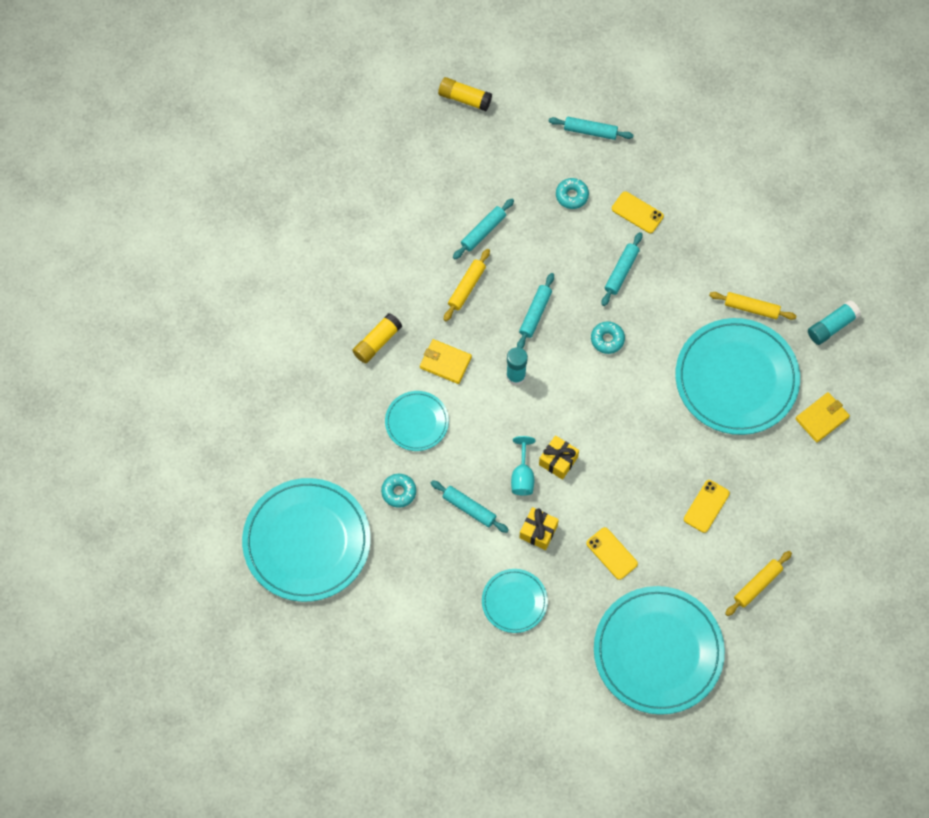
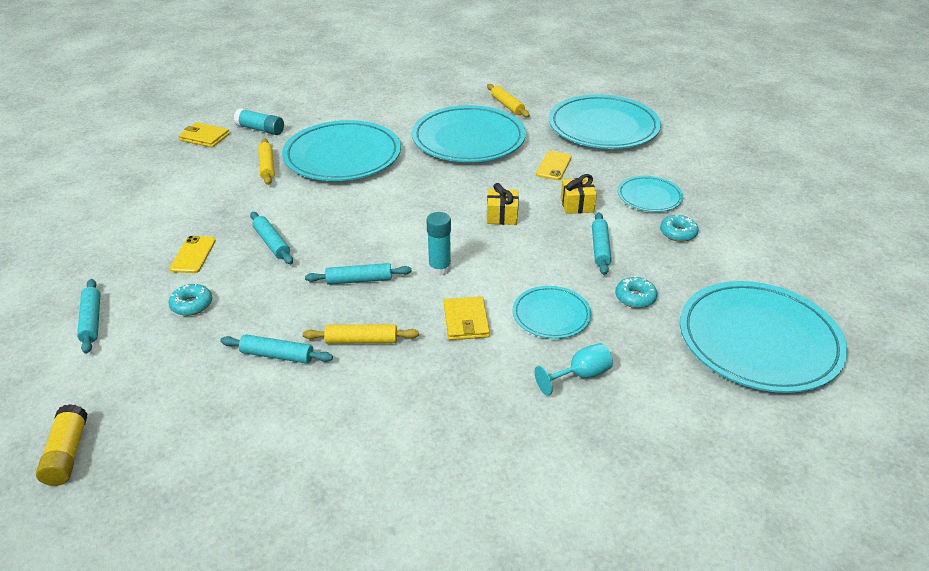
camera: 120 degrees left, 30 degrees down
yellow glue stick [352,313,402,364] -> none
turquoise goblet [511,436,536,495] -> turquoise goblet moved to [535,343,613,396]
turquoise donut [591,321,625,354] -> turquoise donut moved to [660,215,699,242]
turquoise rolling pin [601,232,642,306] -> turquoise rolling pin turned 60 degrees clockwise [250,212,293,264]
yellow phone [684,480,730,533] -> turquoise plate [412,105,526,162]
yellow rolling pin [725,551,792,616] -> yellow rolling pin turned 45 degrees clockwise [487,84,530,117]
yellow wallet [795,392,850,442] -> yellow wallet moved to [179,122,230,147]

